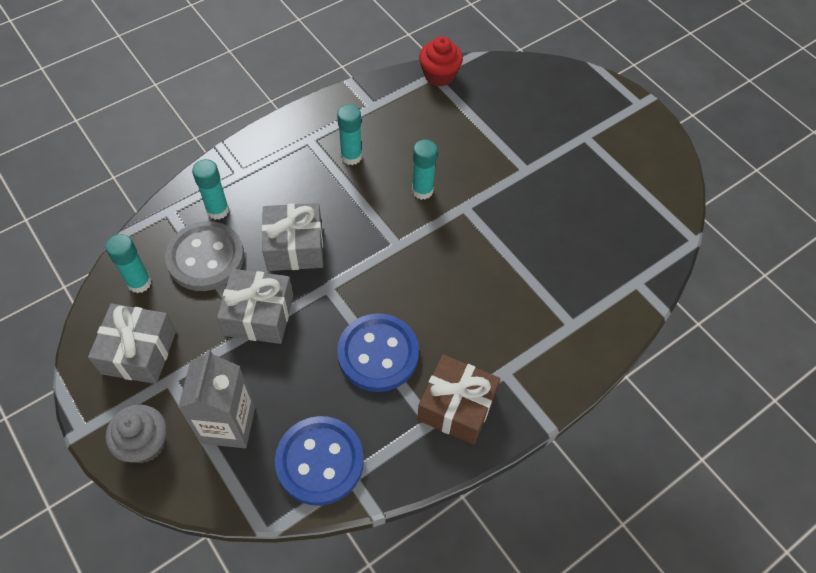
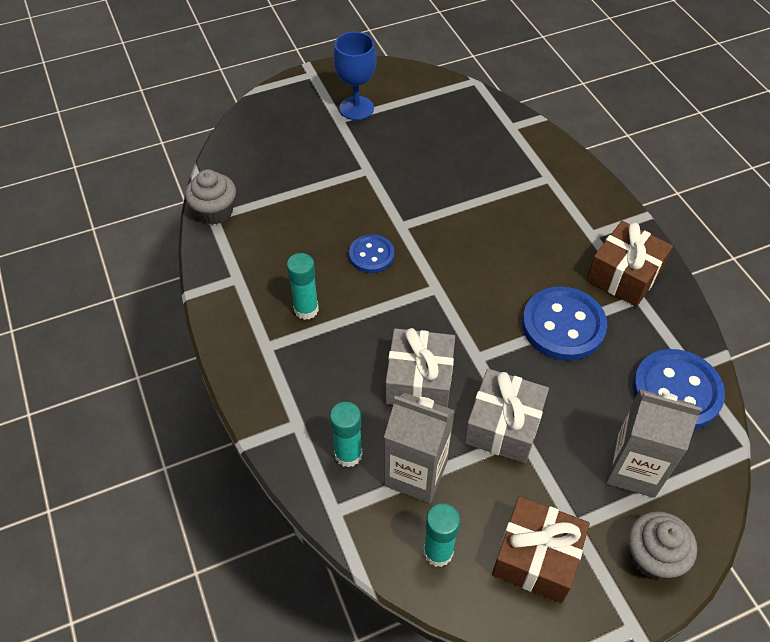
camera: 75 degrees left, 5 degrees down
grey gift [88,304,176,384] -> brown gift [492,496,590,603]
grey button [165,221,244,291] -> grey carton [384,393,455,503]
turquoise glue stick [412,139,438,200] -> blue button [349,234,394,273]
red cupcake [419,36,463,86] -> grey cupcake [185,170,236,225]
none -> blue goblet [333,32,377,120]

